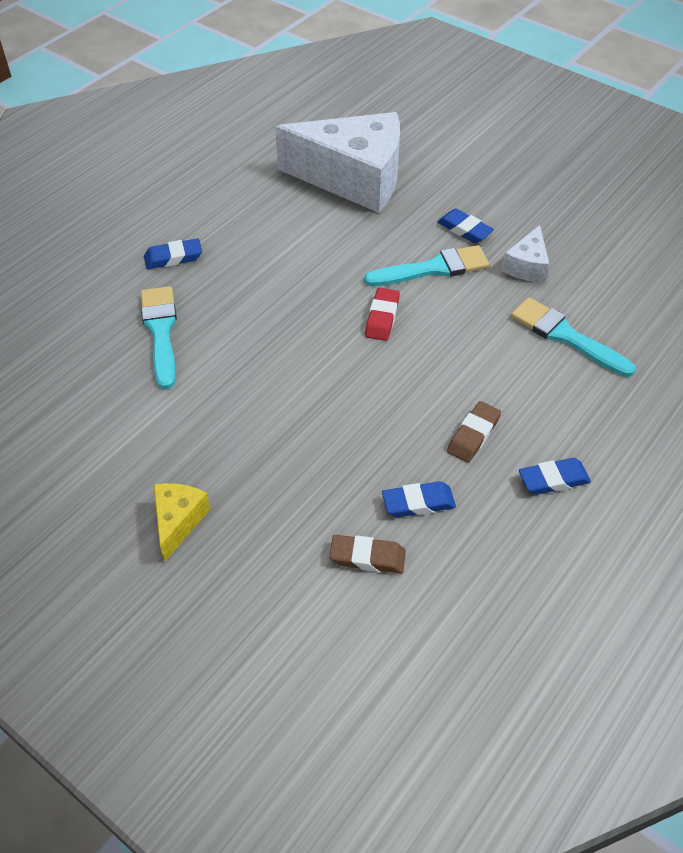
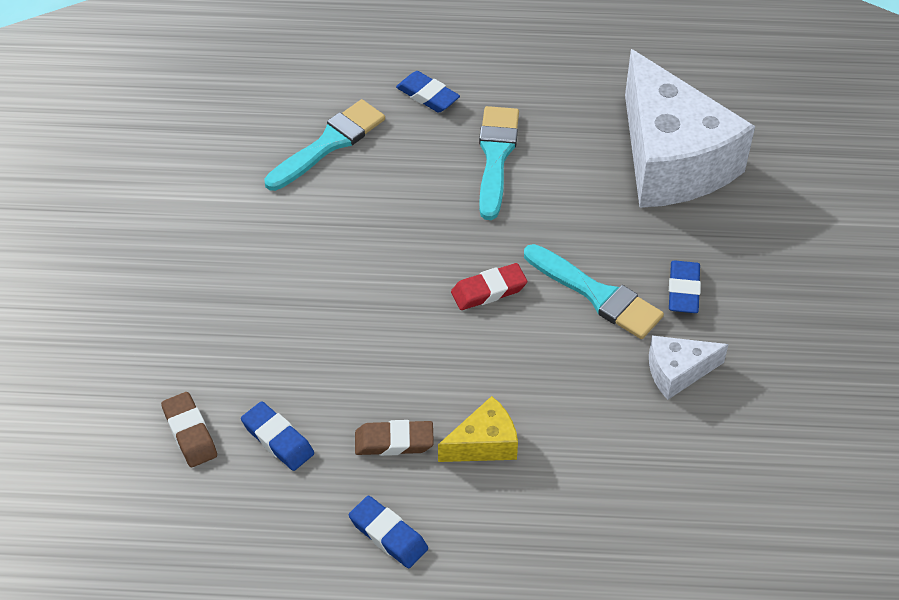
camera: 55 degrees right, 0 degrees up
yellow cheese [154,483,211,561] -> yellow cheese moved to [438,396,518,462]
turquoise brush [511,297,636,377] -> turquoise brush moved to [479,106,519,220]

